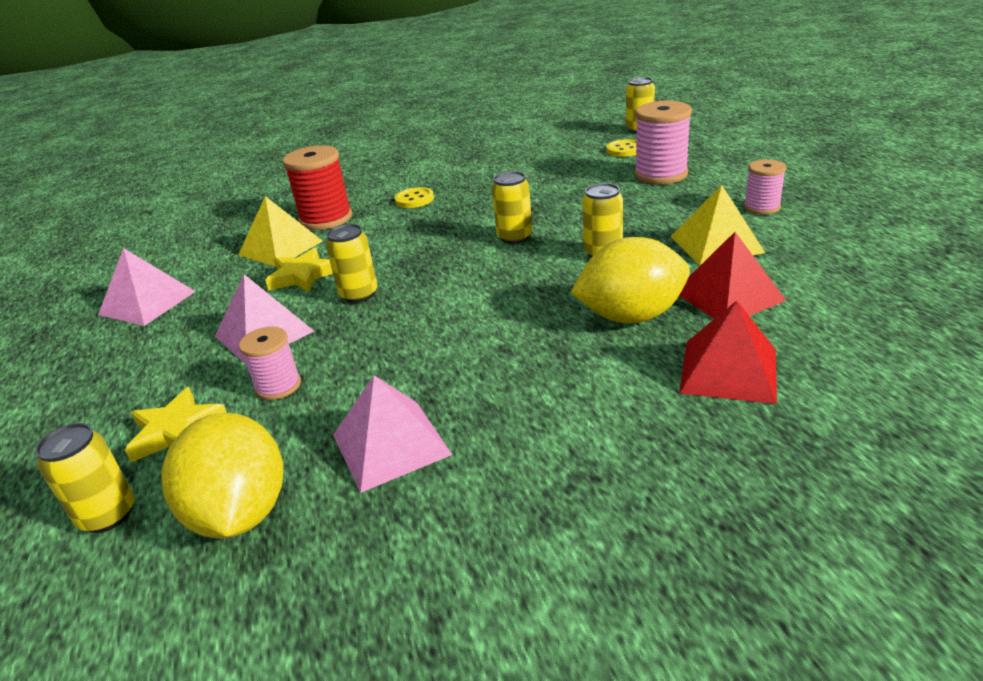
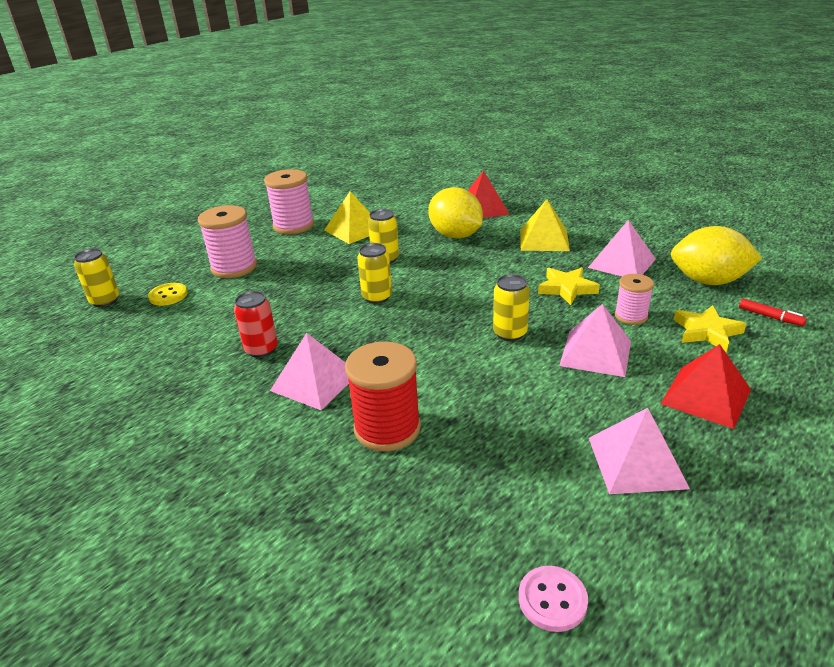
camera: 120 degrees left, 0 degrees up
yellow can [35,423,135,533] -> red marker [739,298,807,326]
yellow lemon [161,413,283,538] -> yellow lemon turned 60 degrees clockwise [671,226,762,285]
yellow pyramid [238,196,322,267] -> yellow pyramid moved to [520,199,570,251]
yellow star [265,247,333,292] -> yellow star moved to [538,267,600,305]
yellow button [394,187,434,208] -> pink pyramid [270,333,349,410]
red pyramid [679,232,786,319] -> red pyramid moved to [661,344,751,429]
pink spool [744,159,786,214] -> pink spool [264,169,314,234], size x1.71
none -> red can [234,291,278,358]
none -> pink button [519,566,588,632]

